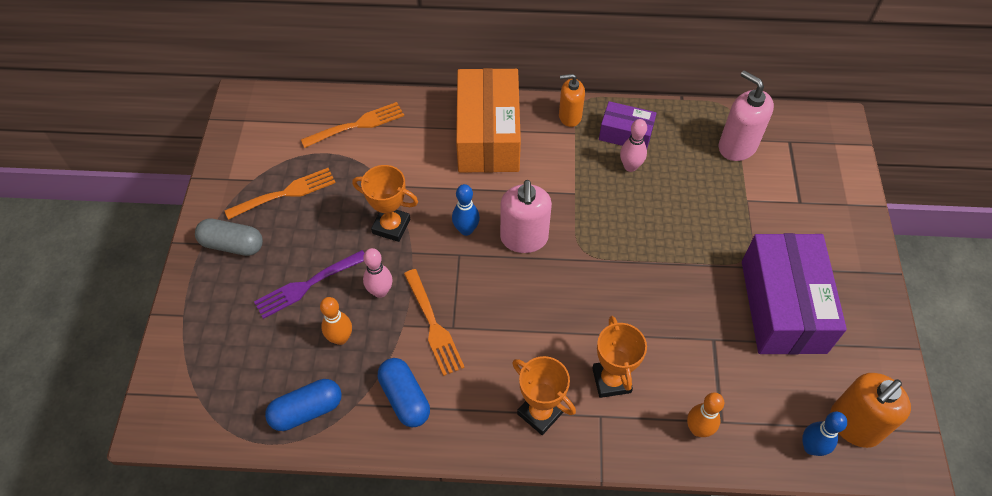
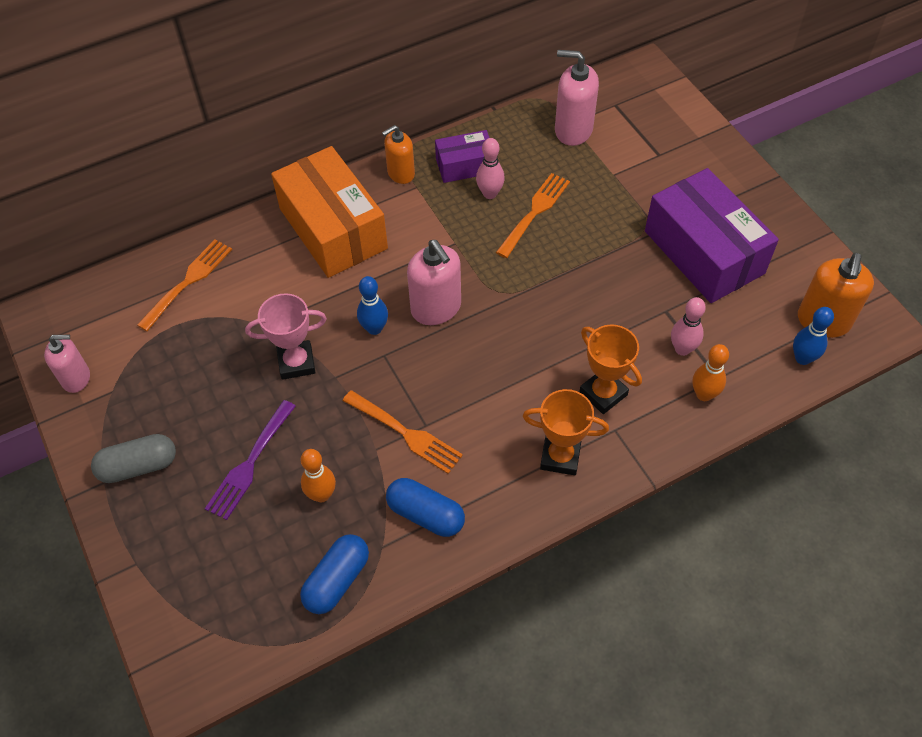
camera: 30 degrees left, 0 degrees up
orange fork [224,168,335,220] -> orange fork moved to [496,173,570,258]
orange trophy [352,165,418,242] -> pink trophy [245,293,327,380]
pink bowling pin [363,248,392,298] -> pink bowling pin moved to [671,297,706,356]
none -> pink soap dispenser [44,335,90,393]

